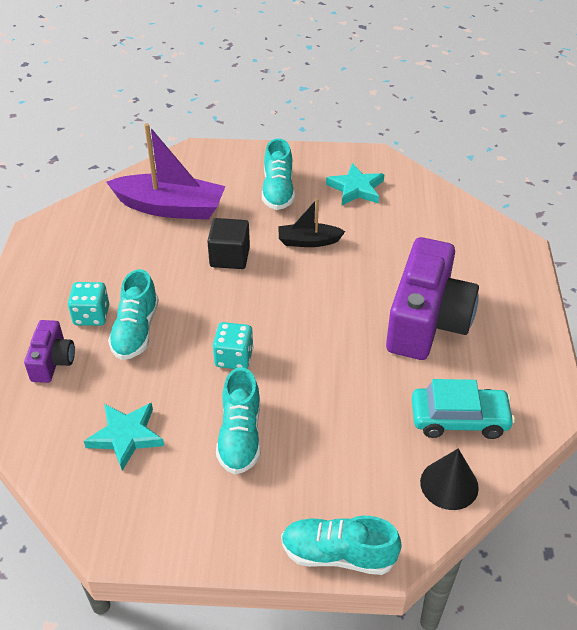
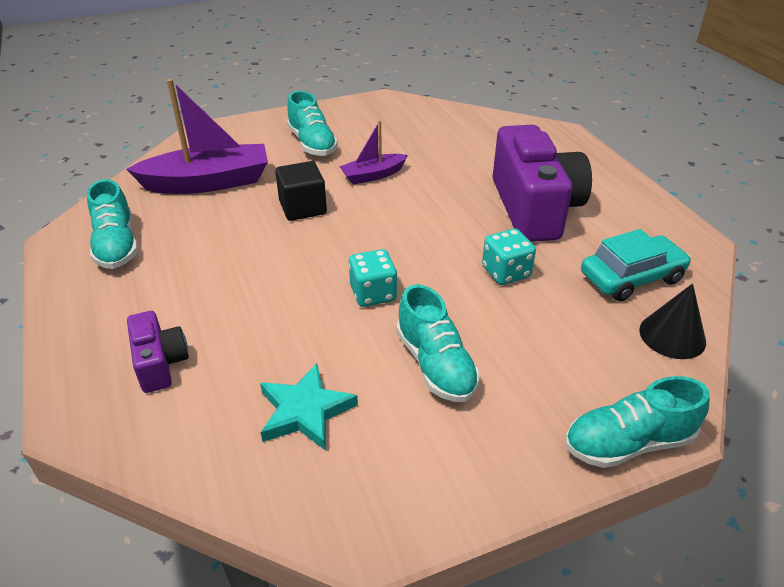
camera: 25 degrees left, 5 degrees down
turquoise dice [68,282,109,326] -> turquoise dice moved to [482,229,536,285]
turquoise shoe [108,269,159,360] -> turquoise shoe moved to [87,179,138,269]
black boat [278,198,345,247] -> purple boat [339,120,408,184]
turquoise star [326,163,384,205] -> none

